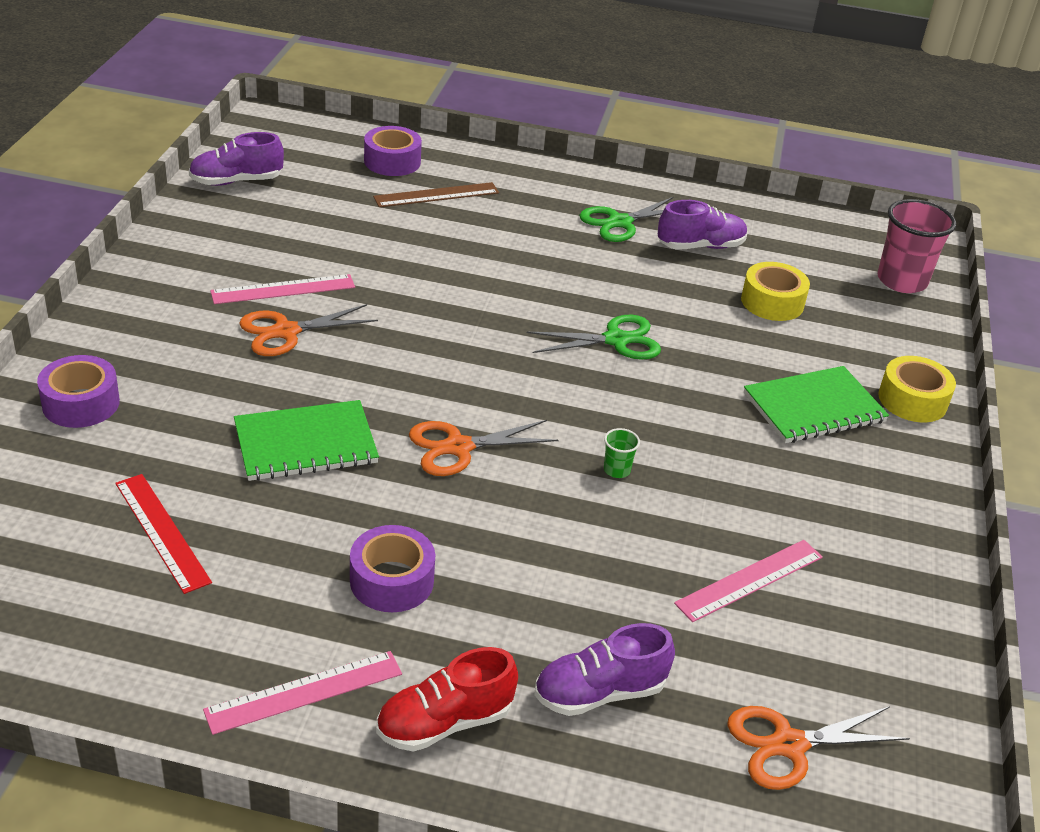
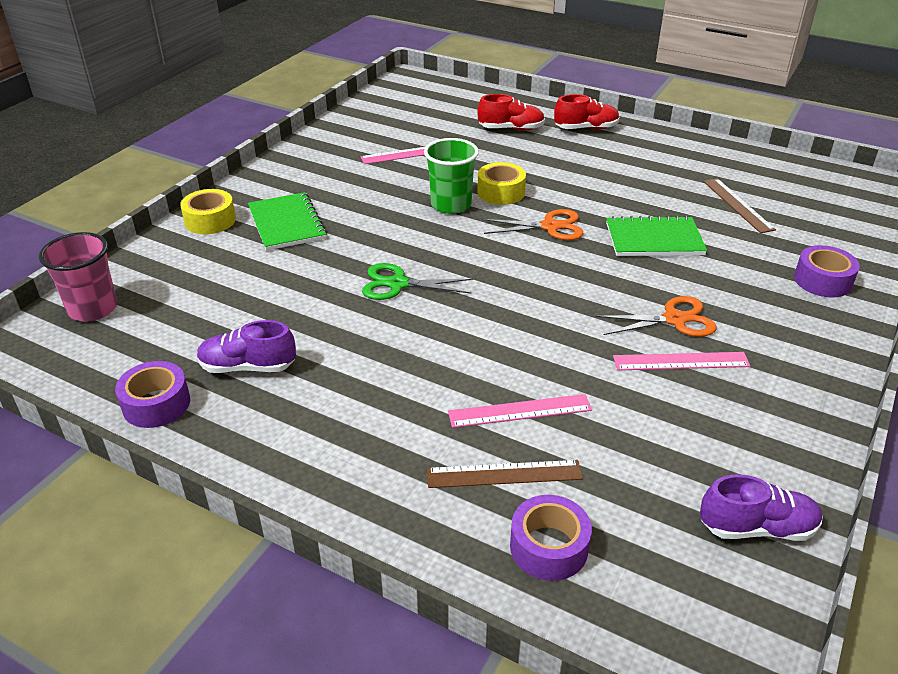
camera: 160 degrees left, 0 degrees up
red ruler [115,474,212,594] -> brown ruler [703,178,776,233]
pink ruler [203,651,402,735] -> pink ruler moved to [448,394,592,428]
purple tape [350,525,435,612] -> purple tape moved to [115,361,190,428]
purple shoe [534,623,675,716] -> red shoe [477,94,545,131]
green scissors [579,197,674,242] -> none
green cup [604,428,640,478] -> green cup [424,138,479,214], size x2.29
orange scissors [727,706,910,790] -> none
yellow tape [741,262,810,321] -> yellow tape moved to [477,162,526,205]
green notebook [744,366,889,443] -> green notebook turned 75 degrees clockwise [248,192,327,251]

